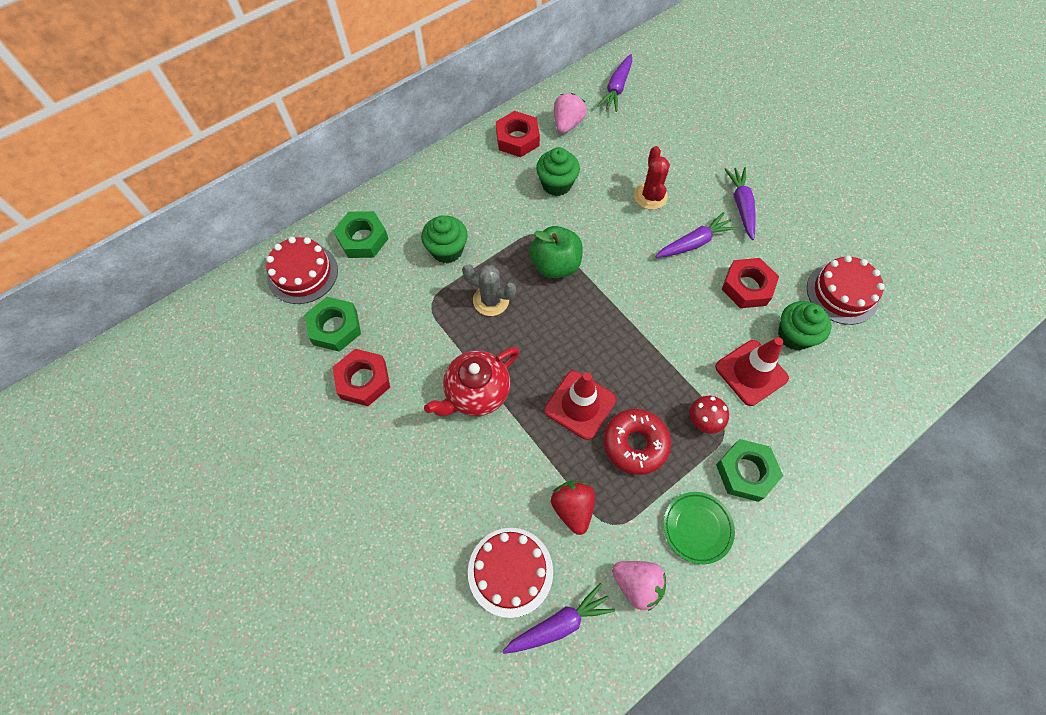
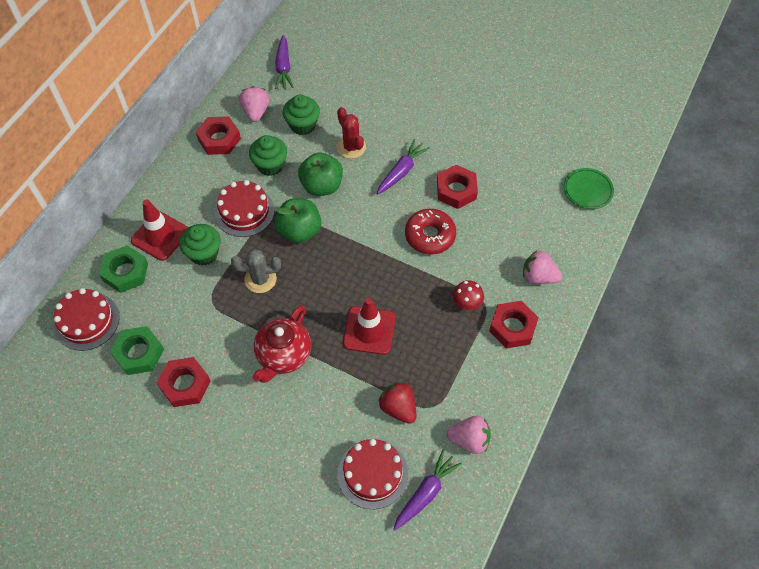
camera: 25 degrees left, 5 degrees down
red donut [604,409,671,475] -> red donut moved to [405,209,456,255]
green plate [663,492,735,564] -> green plate moved to [564,168,614,209]
red traffic cone [715,337,789,406] -> red traffic cone moved to [131,199,188,261]
green nut [716,439,783,502] -> red nut [489,301,539,348]
purple carrot [724,167,756,240] -> none
green cupcake [778,301,831,350] -> green cupcake moved to [283,94,320,135]
red cake [807,255,885,325] -> red cake moved to [214,180,274,237]
none -> green apple [298,153,343,196]
none -> pink strawberry [523,251,562,284]

